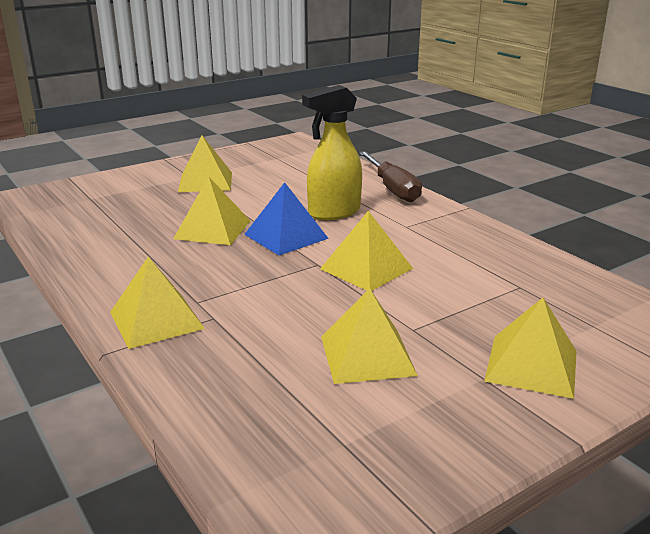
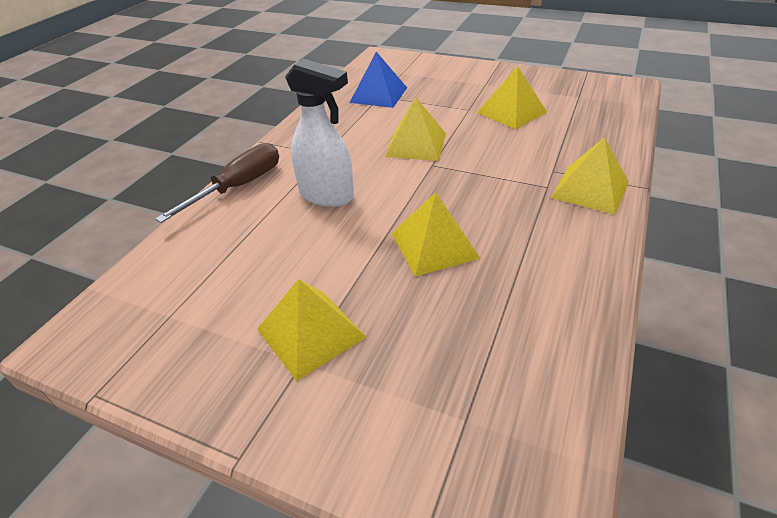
camera: 120 degrees left, 15 degrees up
blue pyramid [244,182,329,255] -> blue pyramid moved to [349,52,407,108]
yellow spray bottle [302,85,362,220] -> white spray bottle [285,59,354,207]
yellow pyramid [484,297,577,399] -> none

